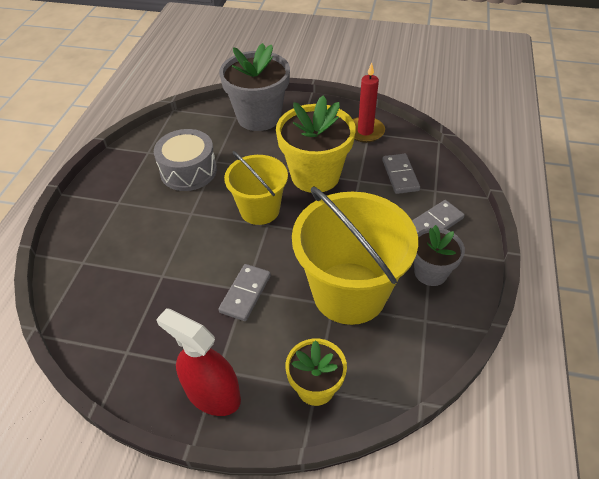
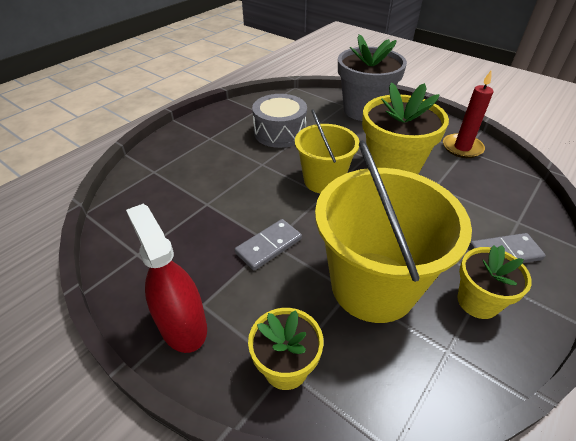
camera: 25 degrees right, 5 degrees down
grey domino [383,154,420,194] -> none
grey flower pot [414,225,465,286] -> yellow flower pot [457,245,532,319]

